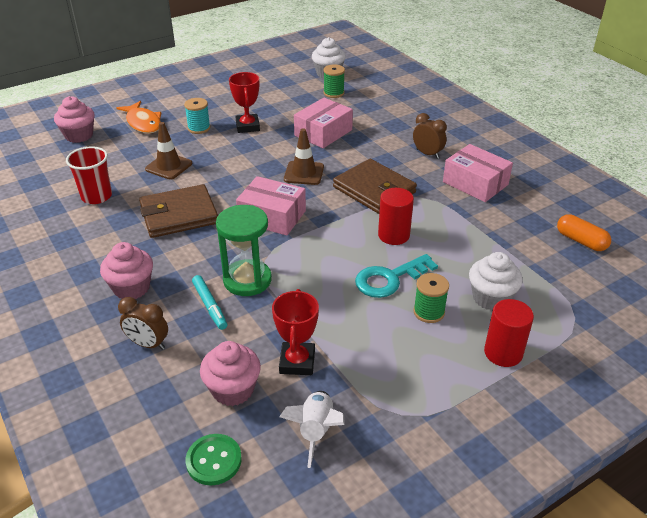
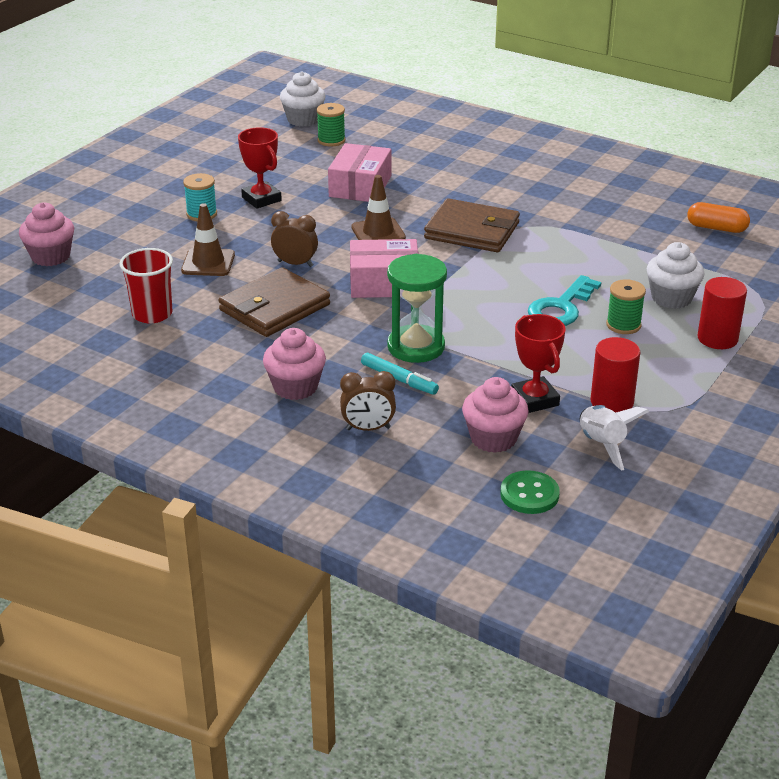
camera: 25 degrees left, 5 degrees down
orange fish [117,101,161,133] -> none
red cylinder [378,188,414,245] -> red cylinder moved to [591,337,640,413]
brown clock [413,113,447,159] -> brown clock moved to [271,211,318,267]
pink box [443,144,513,202] -> none

